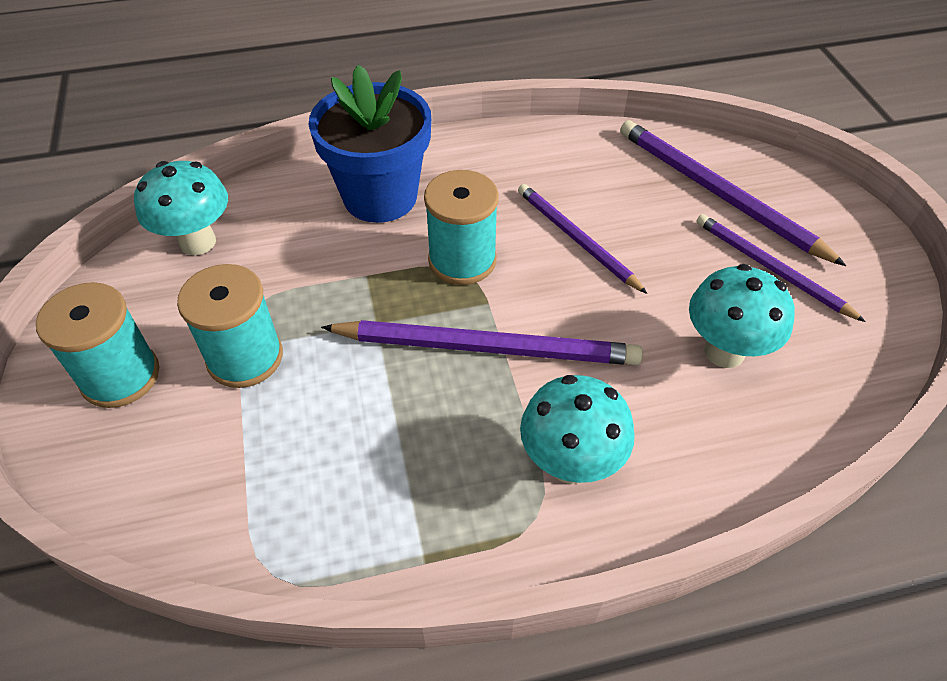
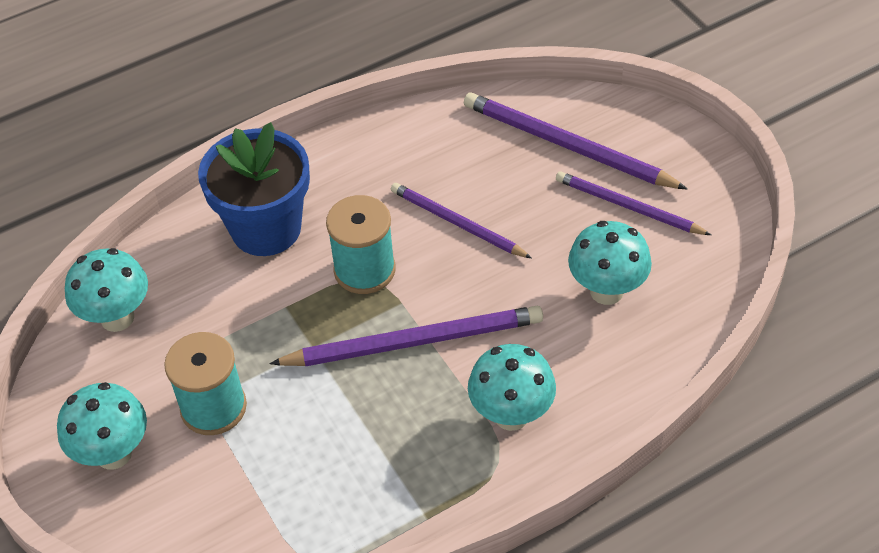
camera: 15 degrees left, 0 degrees up
turquoise spool [36,282,159,408] -> turquoise mushroom [57,382,147,470]

